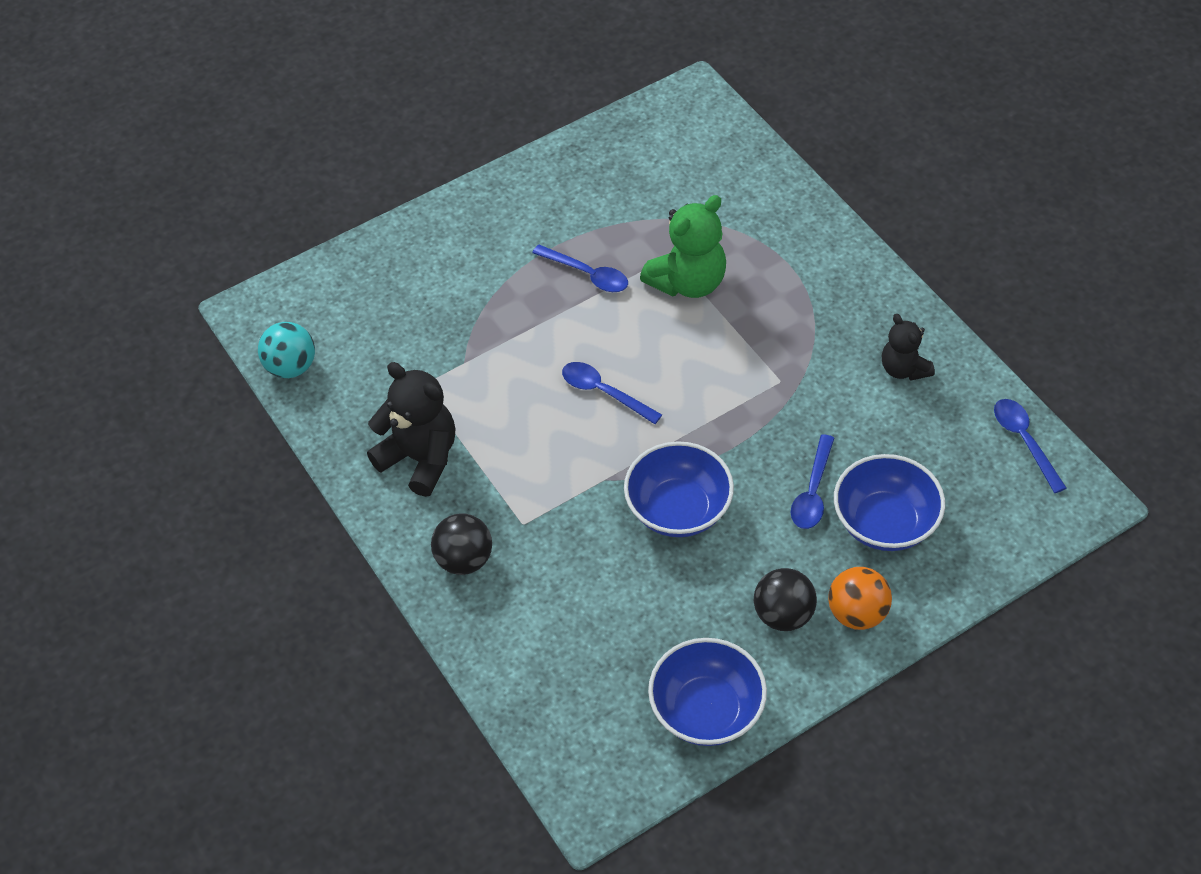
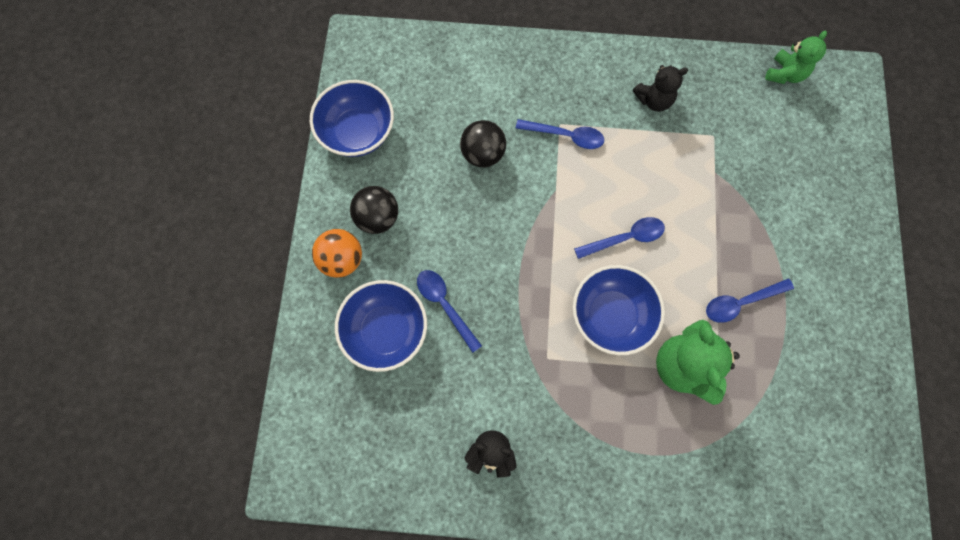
camera: 125 degrees right, 20 degrees up
turquoise ball [258,322,315,378] -> green teddy bear [765,31,827,84]
black teddy bear [367,362,455,497] -> black teddy bear [633,65,688,112], size x0.61
black ball [431,513,492,575] -> black ball moved to [460,120,506,167]
blue bowl [624,441,734,537] -> blue bowl moved to [573,265,665,355]
blue spoon [994,399,1066,493] -> blue spoon moved to [516,119,604,149]

